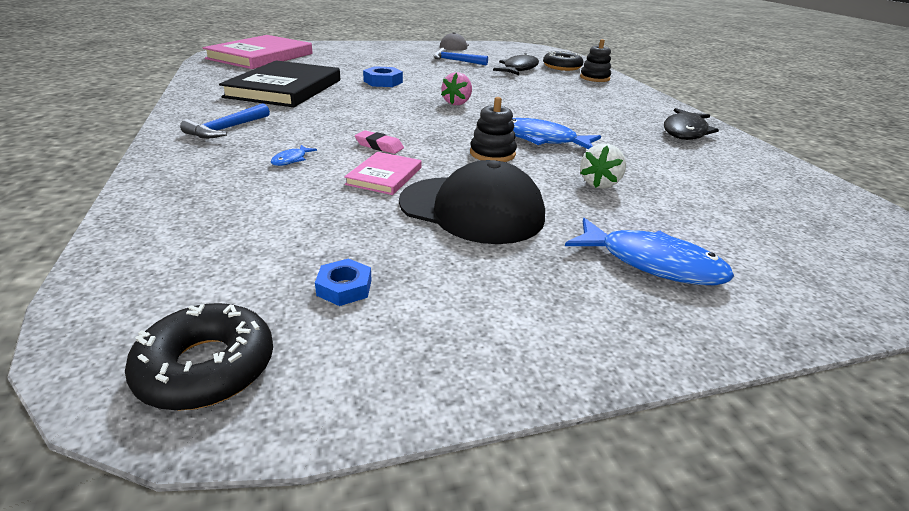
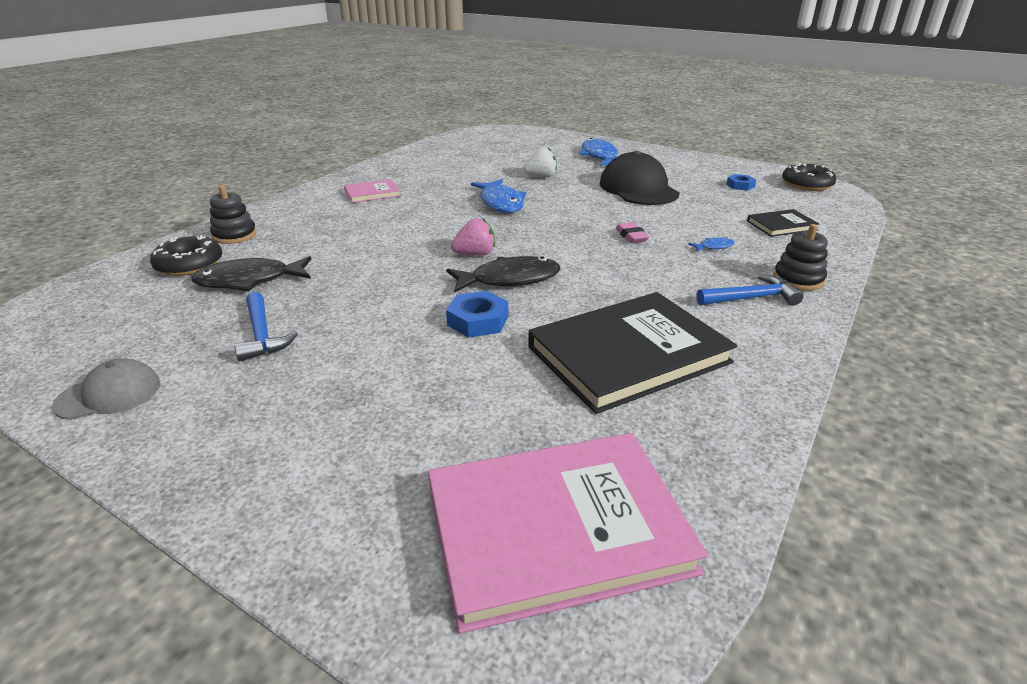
camera: 130 degrees left, 0 degrees up
pink book [344,152,422,195] -> pink book moved to [344,179,400,203]
black stacking toy [470,97,517,162] -> black stacking toy moved to [774,224,828,291]
black fish [664,108,719,140] -> black fish moved to [446,256,560,293]
none -> black book [747,209,819,237]

